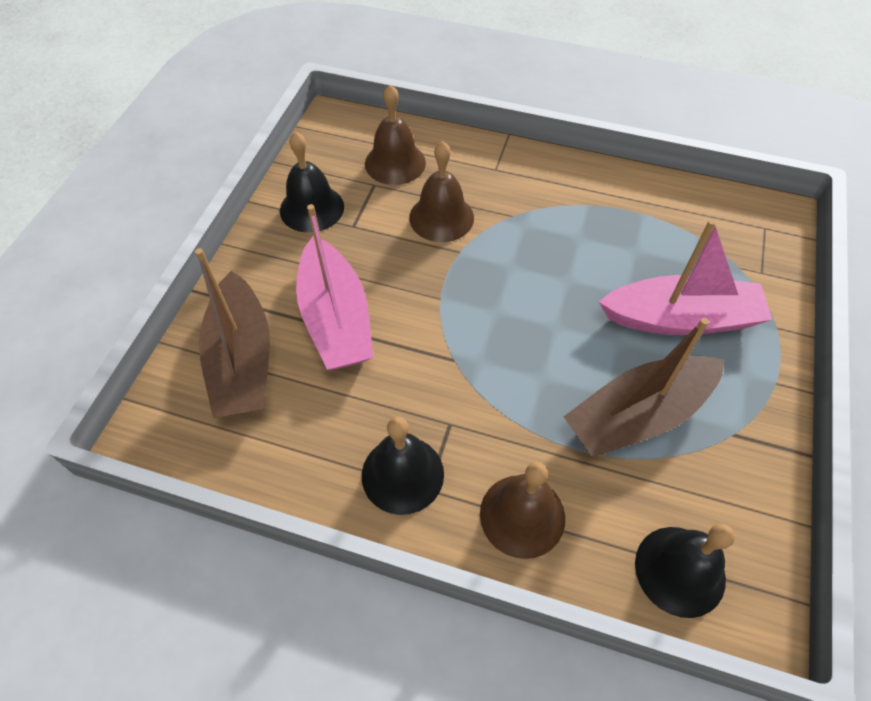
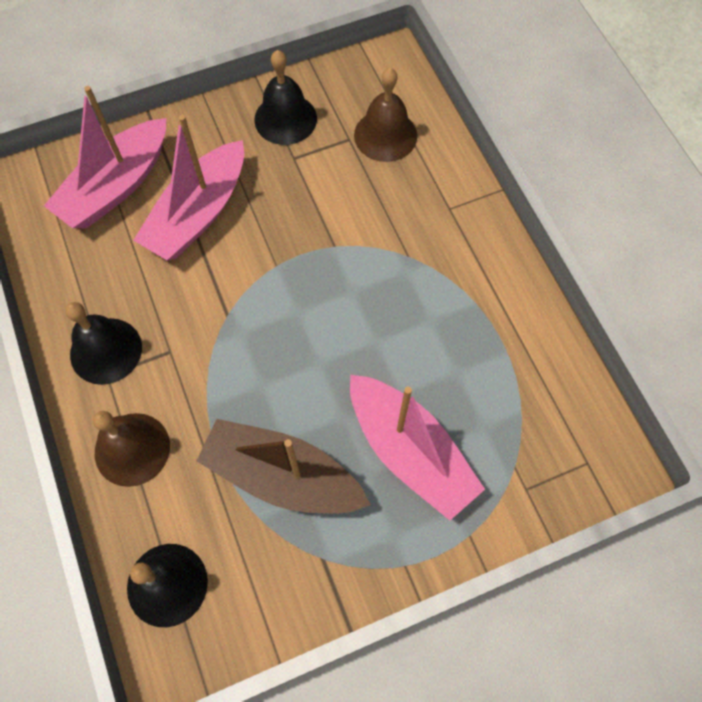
camera: 50 degrees right, 10 degrees up
brown boat [195,248,270,418] -> pink boat [44,86,166,228]
brown bell [409,141,474,242] -> none

